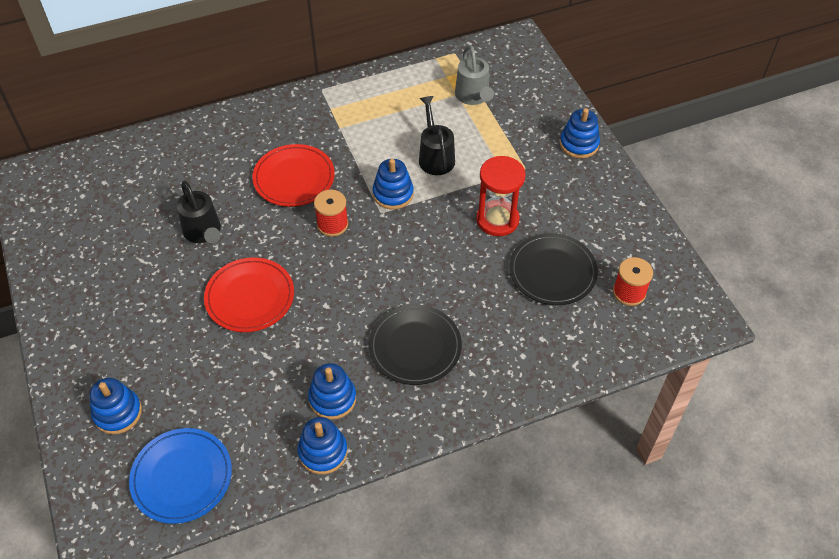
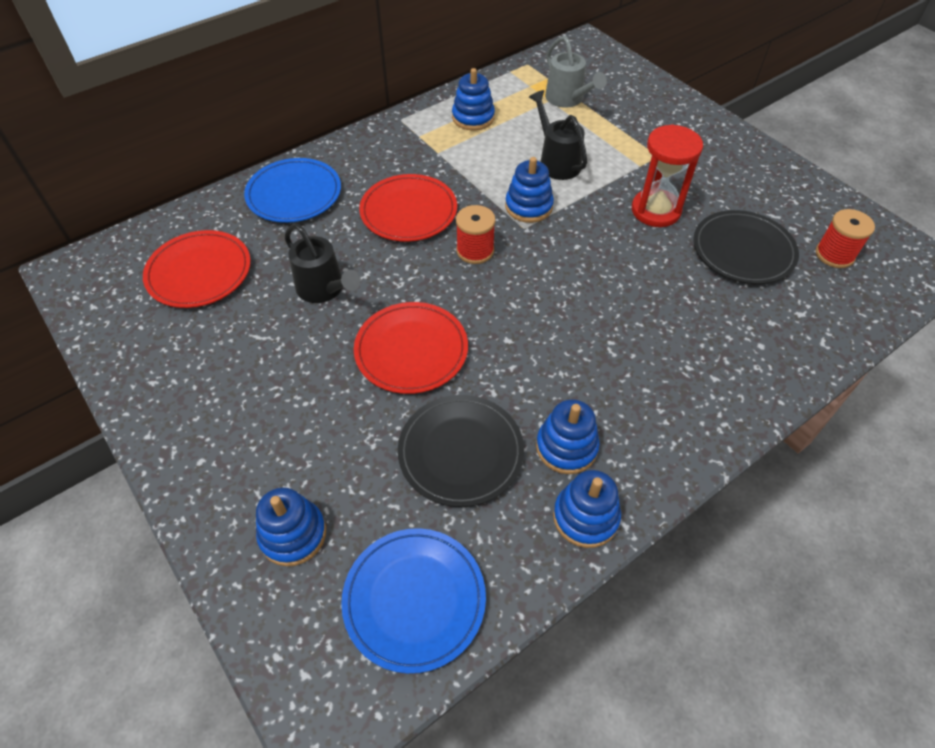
camera: 15 degrees left, 0 degrees up
black plate [369,305,462,385] -> black plate moved to [398,395,524,507]
blue stacking toy [560,108,600,159] -> blue stacking toy moved to [452,68,495,131]
none -> red plate [143,230,251,308]
none -> blue plate [244,158,341,223]

